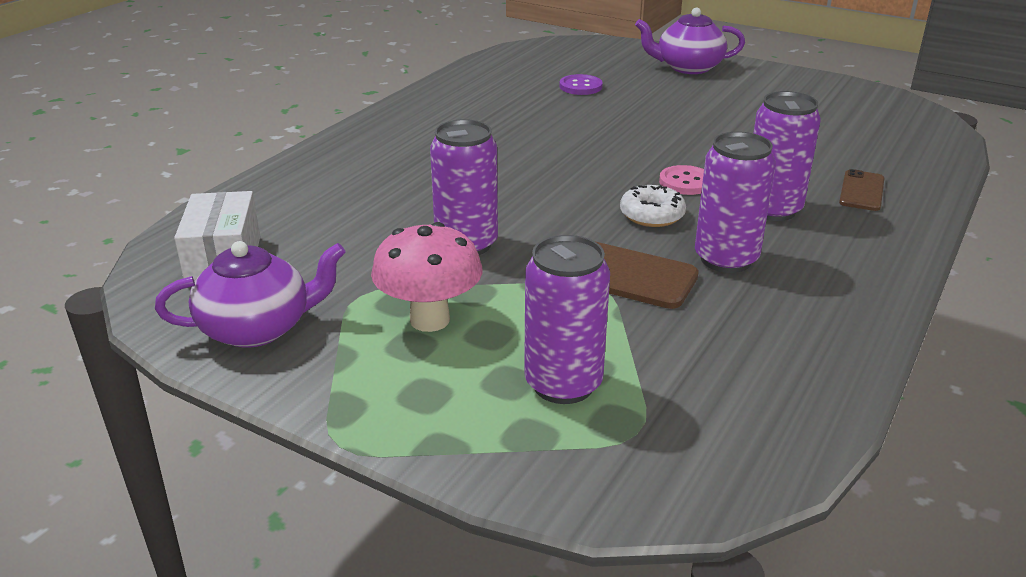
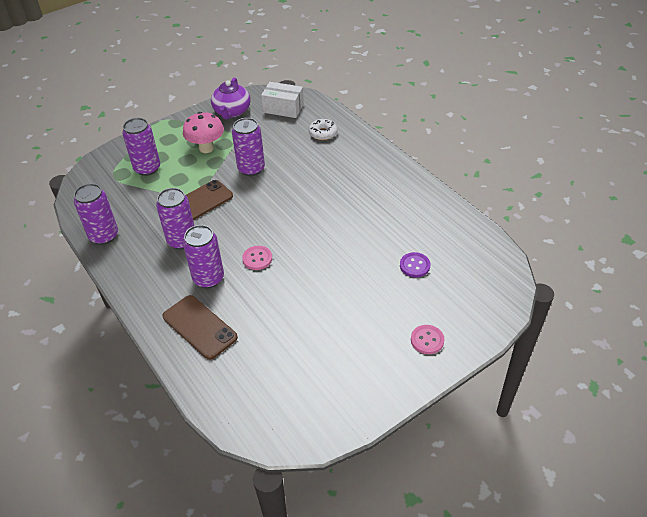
camera: 115 degrees right, 15 degrees up
white donut [620,185,686,227] -> white donut moved to [309,119,337,140]
purple teapot [635,8,745,74] -> pink button [411,325,445,354]
brown phone [839,169,884,211] -> brown phone [163,295,238,360], size x1.69
none -> purple can [74,183,118,245]

